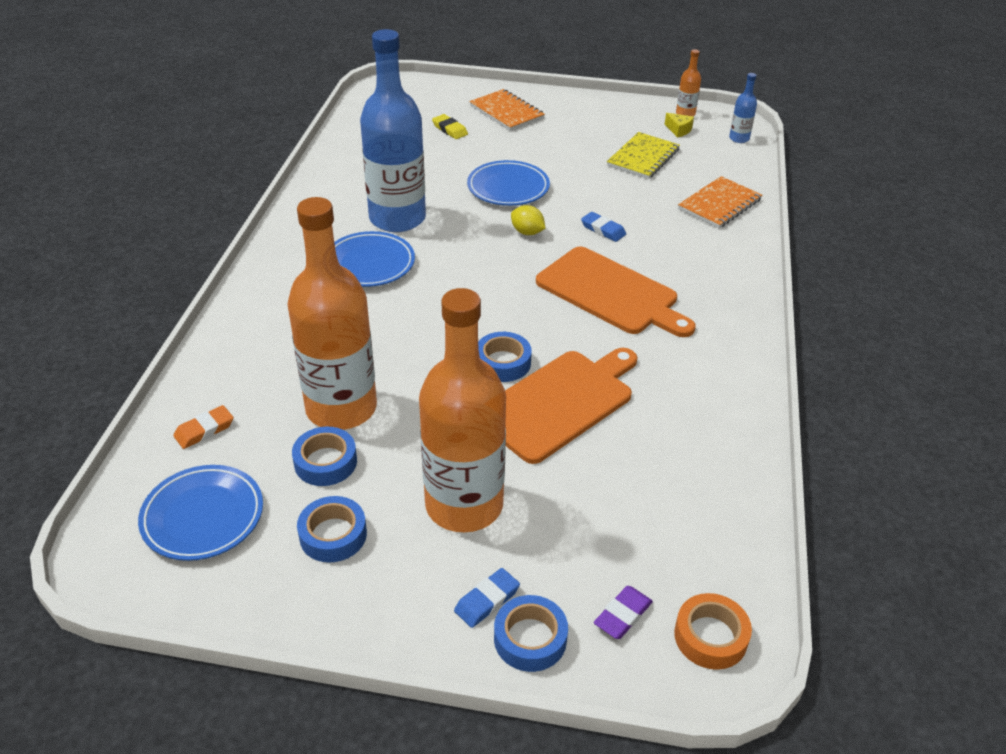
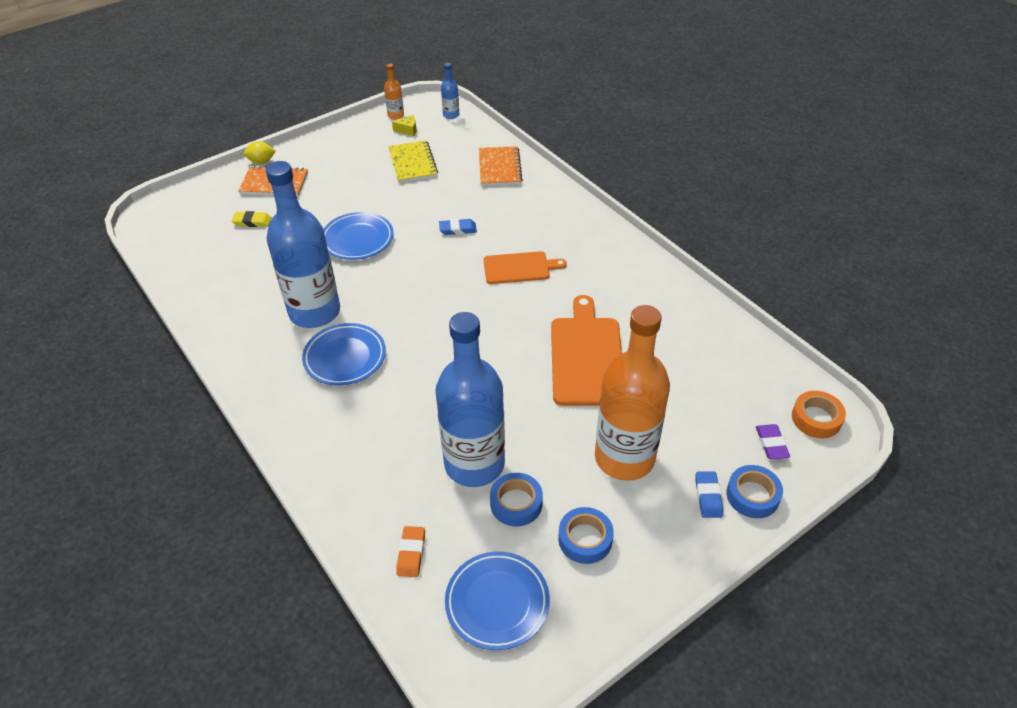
camera: 45 degrees left, 5 degrees up
orange bottle [287,197,377,430] -> blue bottle [435,312,505,487]
blue tape [478,332,532,382] -> none
yellow lemon [511,205,545,235] -> yellow lemon moved to [244,141,276,164]
orange cutting board [536,246,696,337] -> orange cutting board [484,251,567,284], size x0.62

